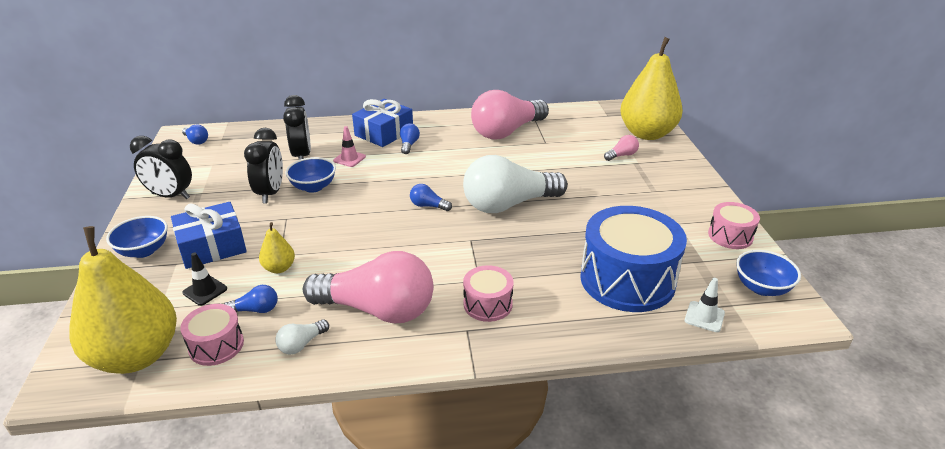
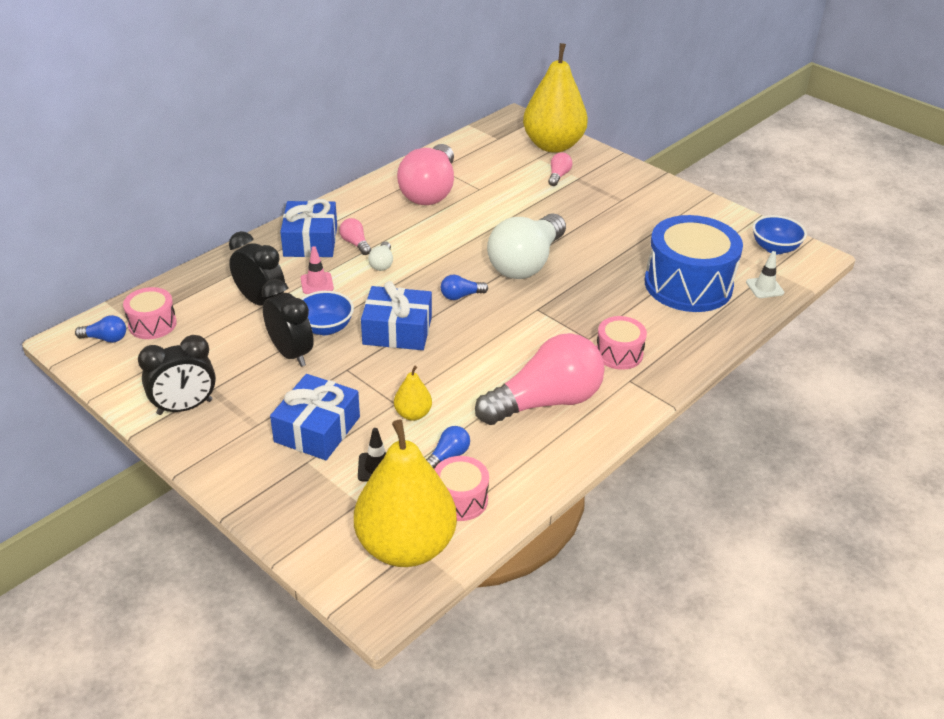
camera: 40 degrees left, 5 degrees up
blue bowl [106,216,168,258] -> none
white light bulb [275,320,329,354] -> white light bulb moved to [368,241,393,271]
blue light bulb [400,123,420,154] -> pink light bulb [339,218,371,255]
pink drum [708,202,760,249] -> pink drum moved to [123,287,177,339]
none -> blue gift [361,281,432,350]

